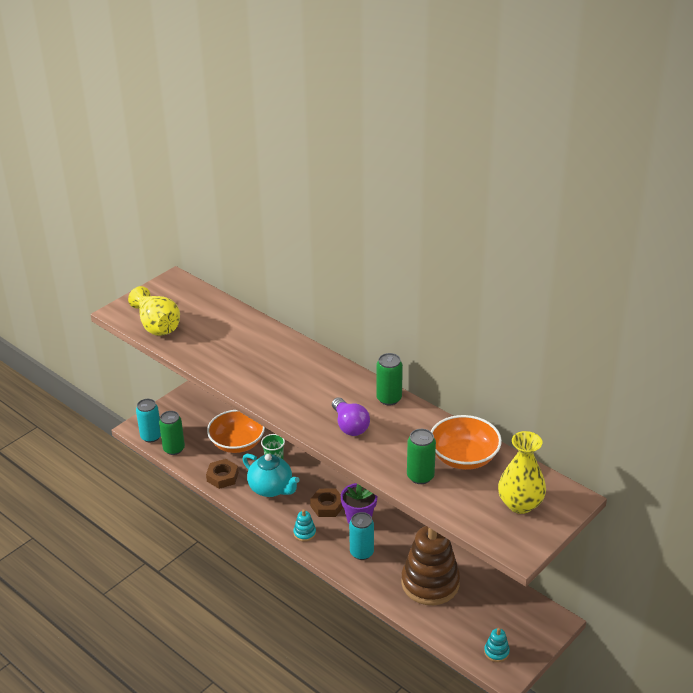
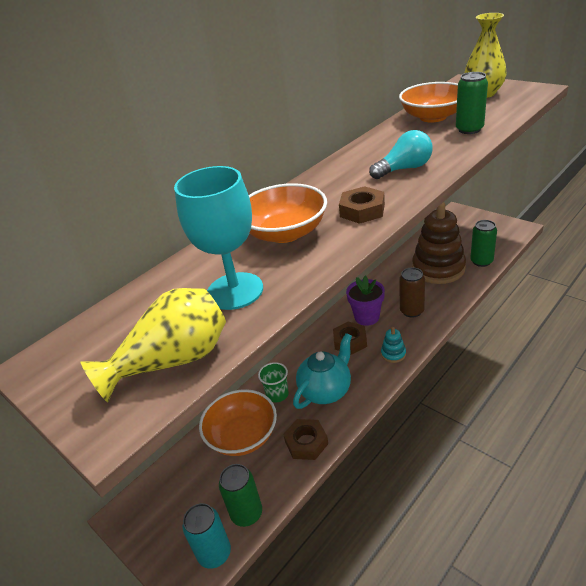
camera: 85 degrees left, 0 degrees up
purple light bulb [332,397,370,436] -> turquoise light bulb [369,130,433,179]
turquoise can [349,512,374,560] -> brown can [399,268,425,318]
green can [376,353,403,405] -> green can moved to [470,220,497,267]
turquoise stacking toy [484,628,510,662] -> none
none -> turquoise goblet [174,166,263,310]
none -> orange bowl [249,183,327,243]
none -> brown nut [339,186,385,224]

